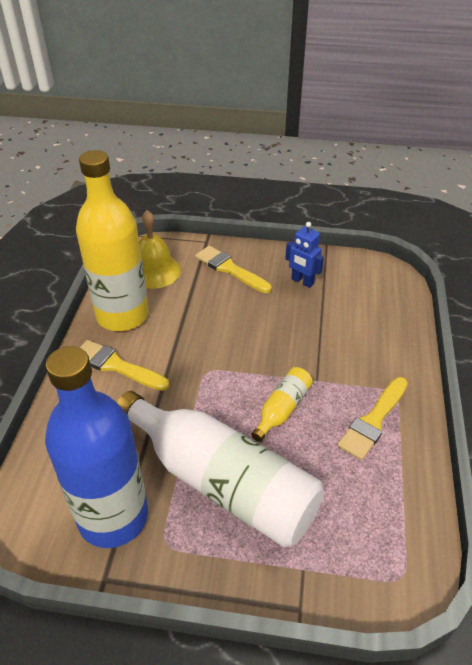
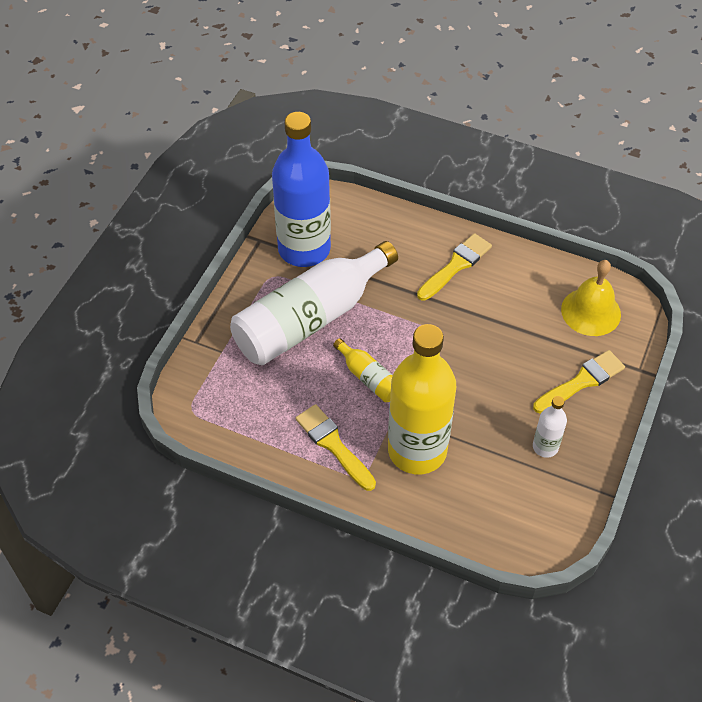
camera: 105 degrees right, 10 degrees up
yellow bottle [76,150,149,331] -> yellow bottle moved to [388,324,456,474]
blue robot [285,222,324,288] -> white bottle [533,396,567,458]

